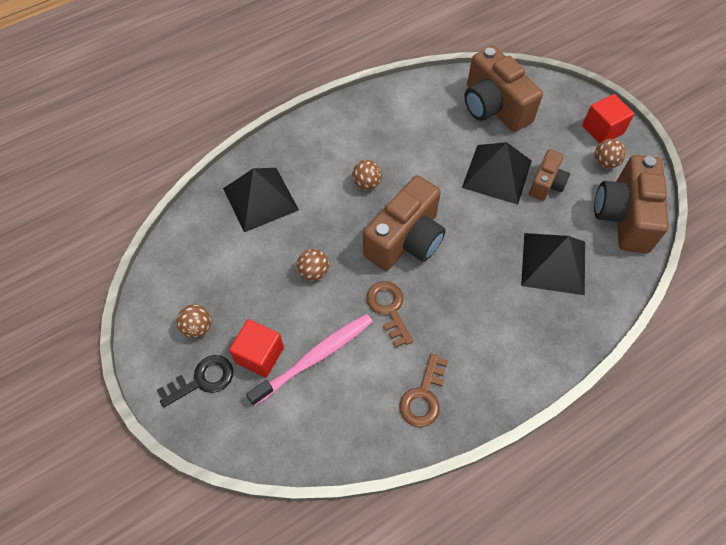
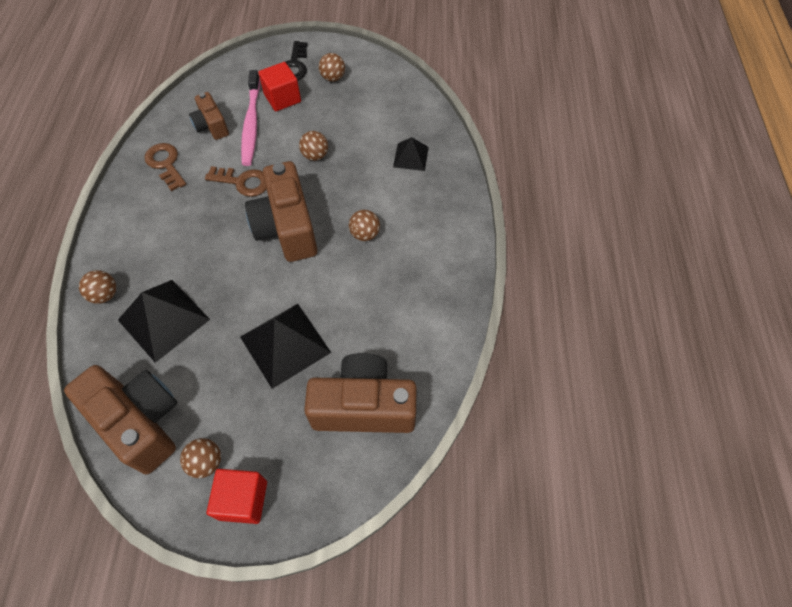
camera: 125 degrees right, 0 degrees up
black pyramid [223,168,299,232] -> black pyramid [393,137,429,171], size x0.57
brown camera [529,149,570,201] -> brown camera moved to [189,92,229,140]
none -> brown ball [79,270,116,304]

